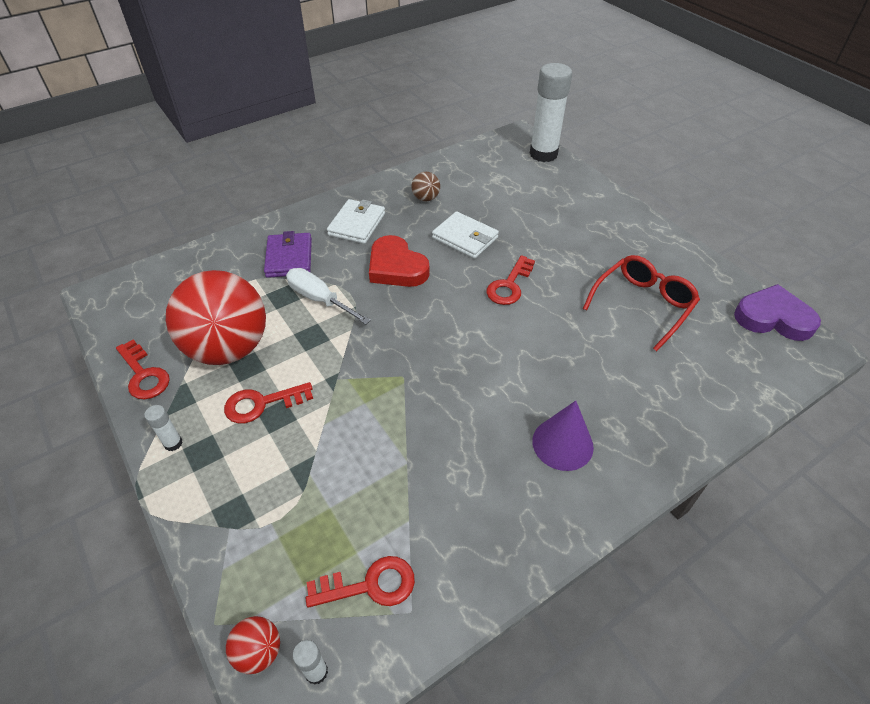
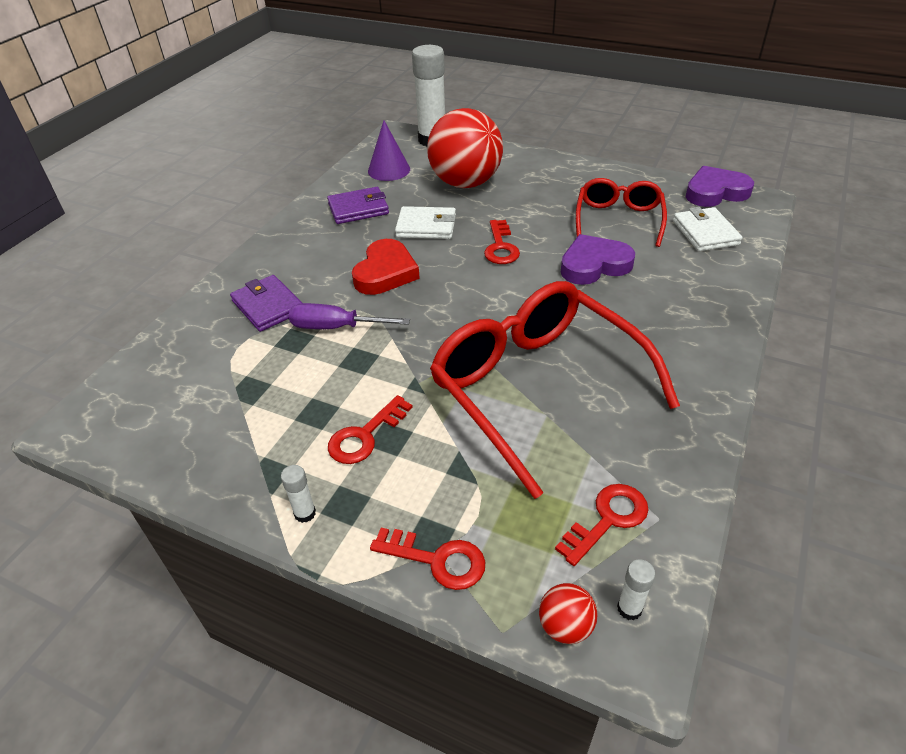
camera: 30 degrees left, 5 degrees down
red key [116,340,170,400] -> red key moved to [370,528,485,590]
red ball [166,270,266,365] -> red ball moved to [427,108,503,188]
white screwdriver [286,268,371,325] -> purple screwdriver [289,303,410,329]
white wallet [327,199,385,244] -> white wallet moved to [673,207,743,251]
red heart [369,235,429,287] -> red heart turned 90 degrees counterclockwise [352,239,420,295]
brown ball [412,172,440,201] -> purple wallet [327,187,389,224]
purple cone [532,401,594,471] -> purple cone moved to [368,120,410,181]
none -> red glasses [430,281,680,499]
none -> purple heart [561,234,635,285]

